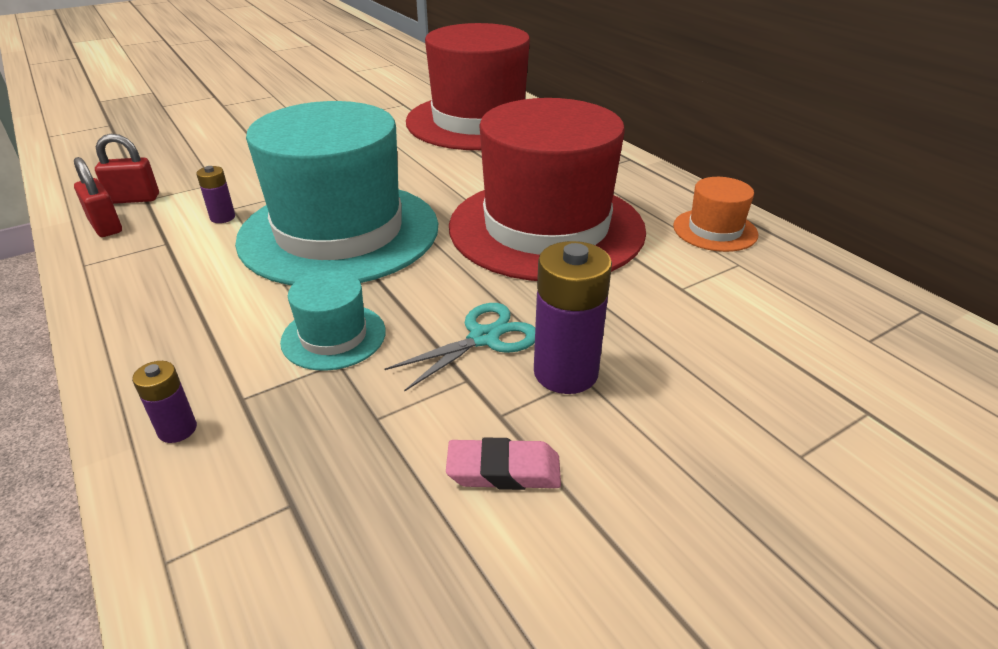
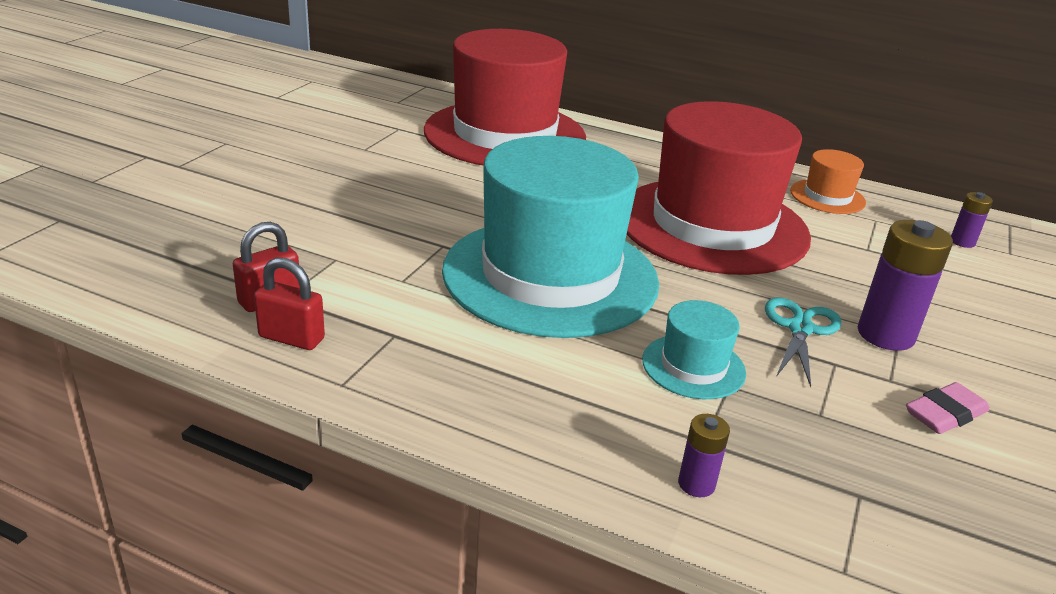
camera: 35 degrees left, 5 degrees down
purple battery [196,166,235,223] -> purple battery moved to [951,192,993,248]

